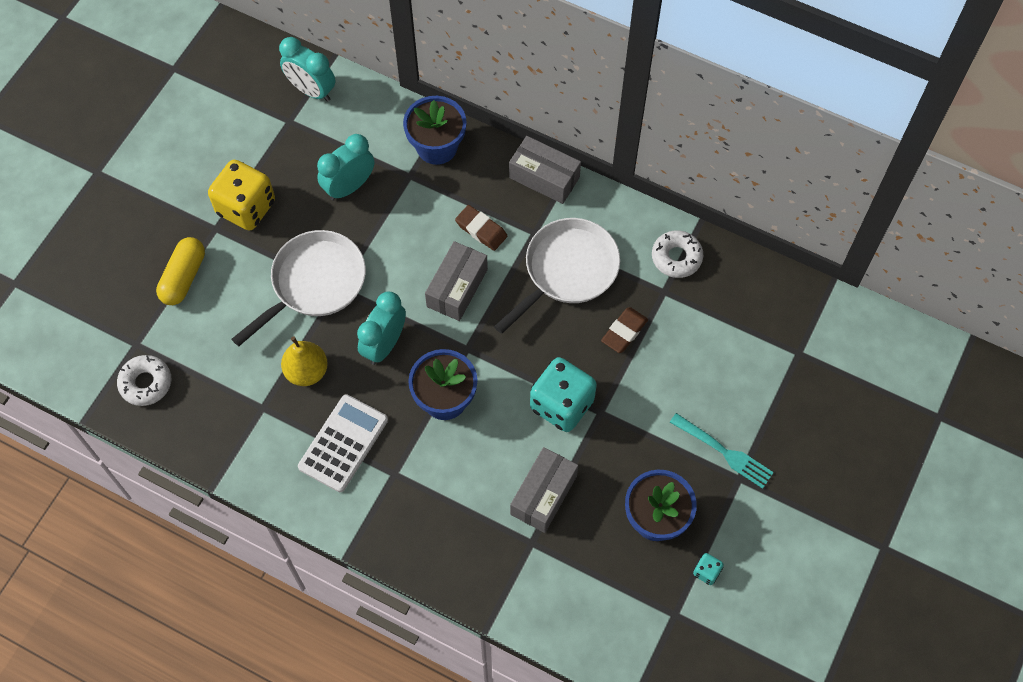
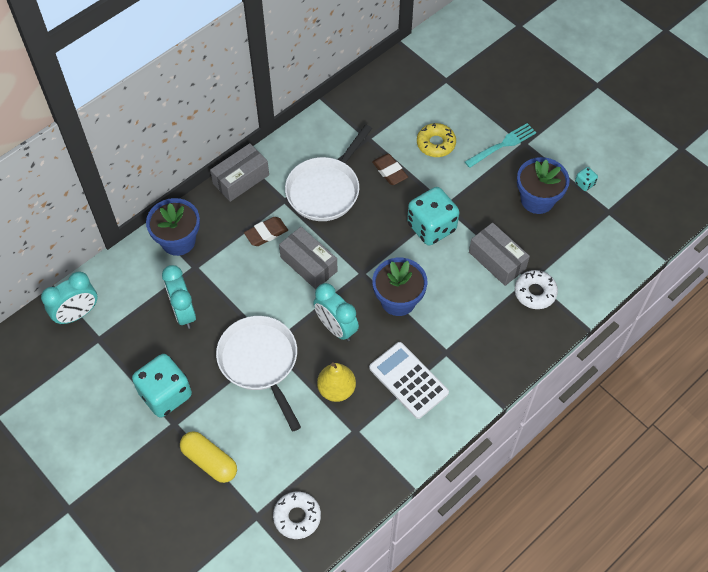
camera: 70 degrees left, 5 degrees down
yellow dice [208,160,275,231] -> turquoise dice [132,354,192,417]
white pan [494,218,620,334] -> white pan turned 120 degrees counterclockwise [285,125,372,221]
white donut [652,230,703,278] -> white donut moved to [515,270,558,309]
none -> yellow donut [417,123,456,157]

